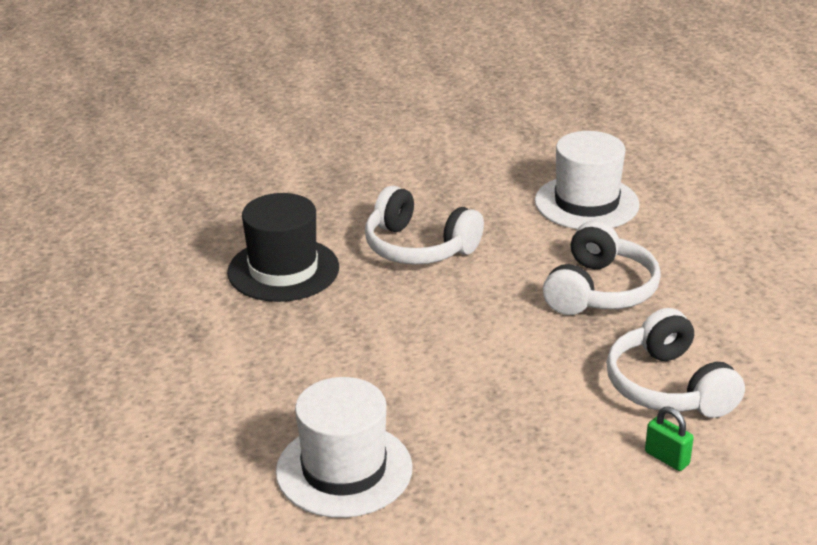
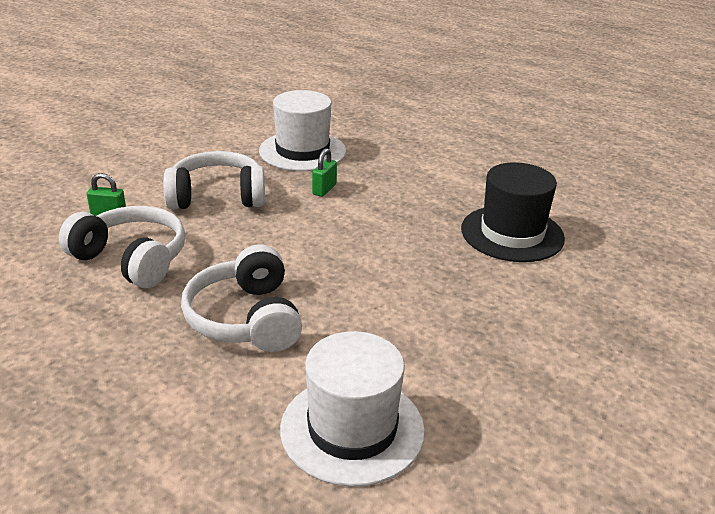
camera: 140 degrees right, 0 degrees up
white headphones [365,186,484,265] -> white headphones moved to [163,151,265,210]
none -> green padlock [312,148,337,197]

